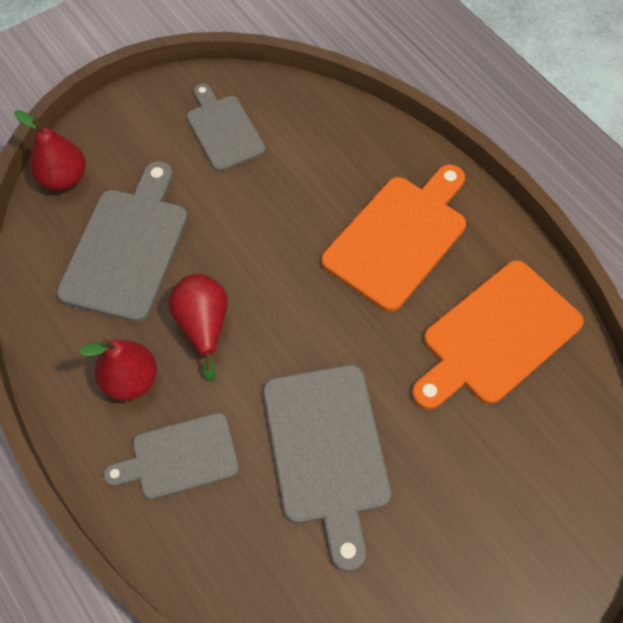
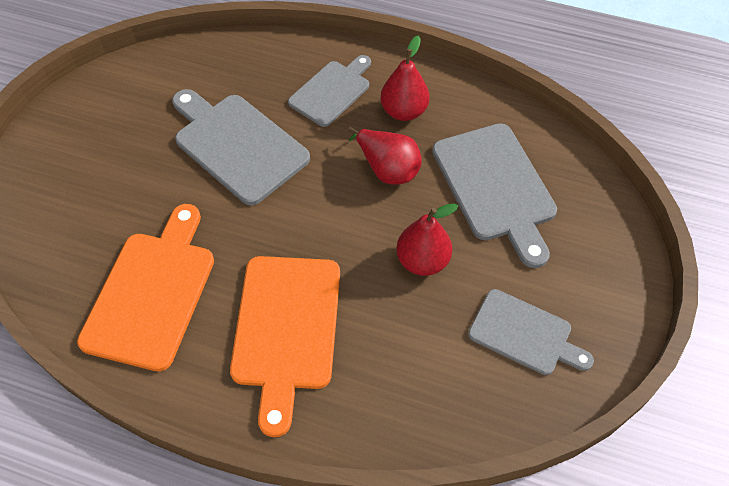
camera: 145 degrees right, 5 degrees down
red pear [14,110,86,191] -> red pear moved to [396,203,458,276]

